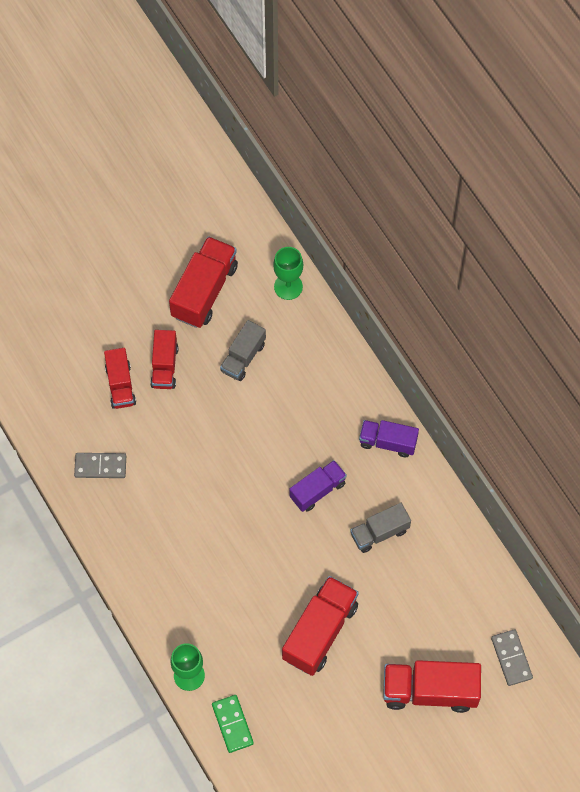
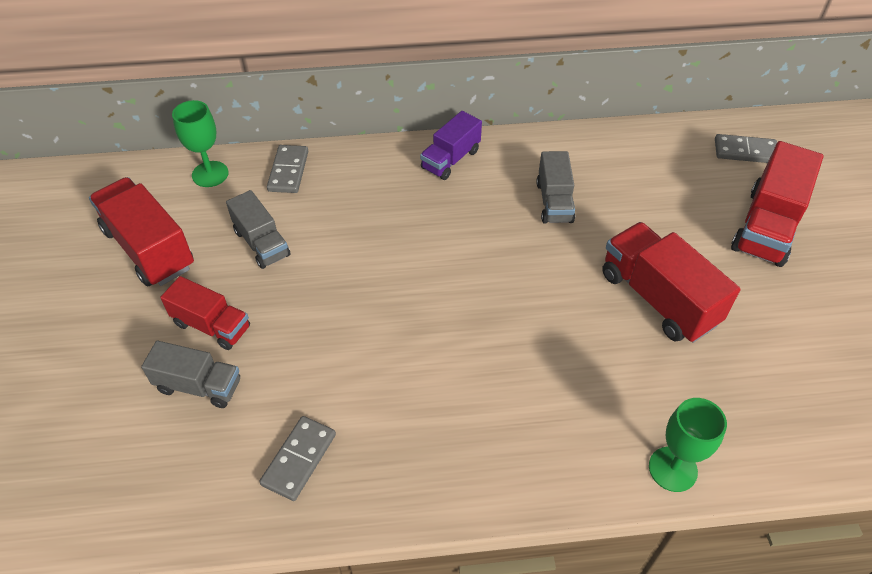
camera: 65 degrees left, 15 degrees down
red truck [104,348,136,409] -> grey truck [141,341,240,408]
green domino [212,695,254,753] -> none
purple truck [289,460,347,512] -> none
none -> grey domino [267,145,308,193]

